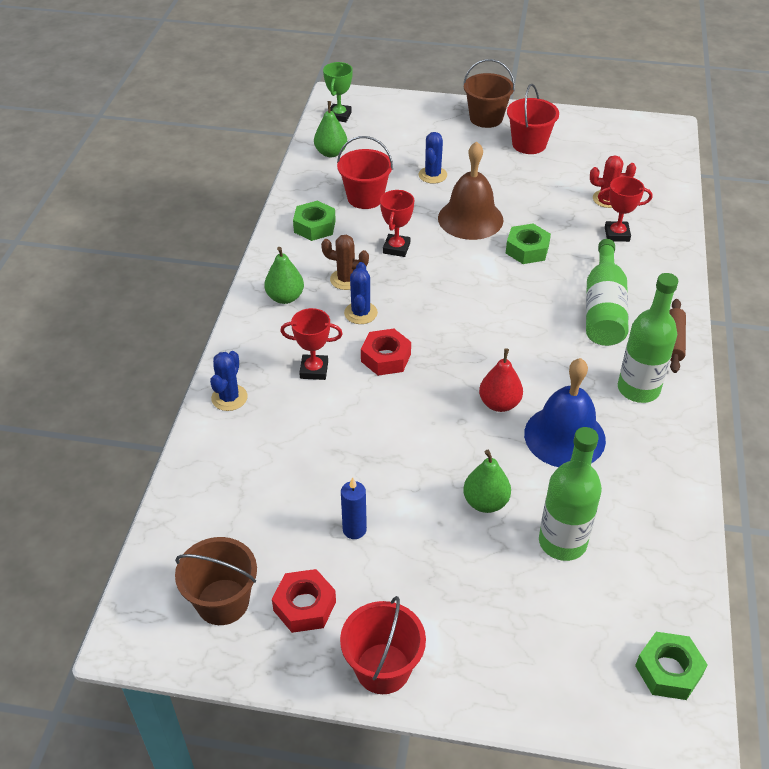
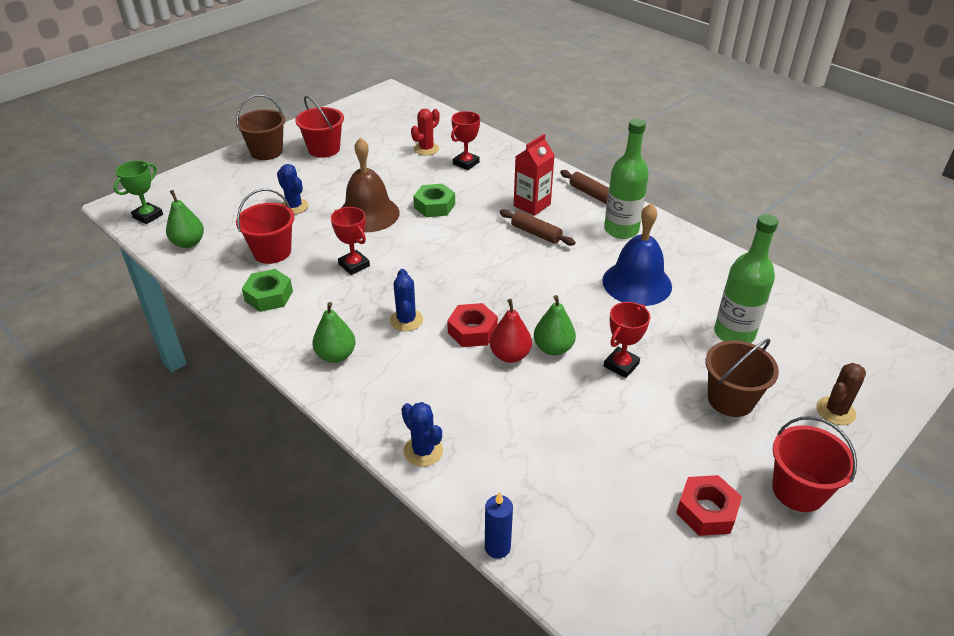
camera: 55 degrees left, 5 degrees down
brown bucket [175,537,257,625] -> brown bucket moved to [705,339,779,417]
red trophy [280,308,343,380] -> red trophy moved to [604,302,650,378]
brown cactus [321,235,369,290] -> brown cactus moved to [817,363,866,425]
green trophy [323,62,353,122] -> green trophy turned 75 degrees clockwise [113,161,163,224]
blue candle [341,477,367,539] -> blue candle moved to [485,492,513,559]
blue cactus [344,262,378,324] -> blue cactus turned 45 degrees clockwise [390,269,423,331]
green pear [463,450,511,513] -> green pear moved to [534,295,576,356]
red pear [479,348,523,412] -> red pear moved to [490,299,532,363]
green bottle [586,239,629,346] -> red carton [514,134,554,216]
green nut [635,632,708,700] -> none
none -> brown rolling pin [500,209,576,246]

